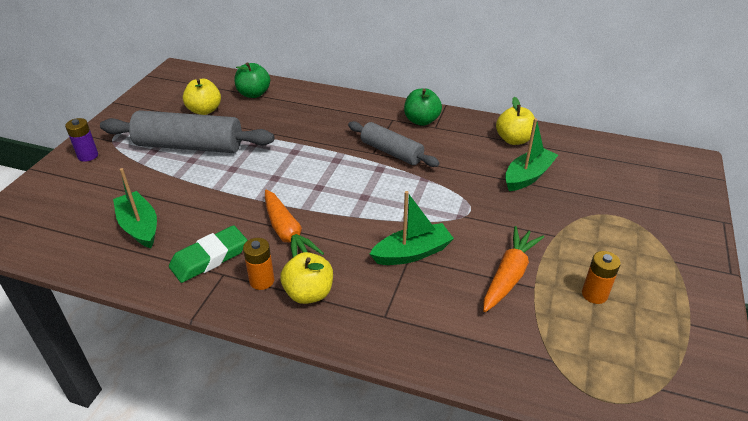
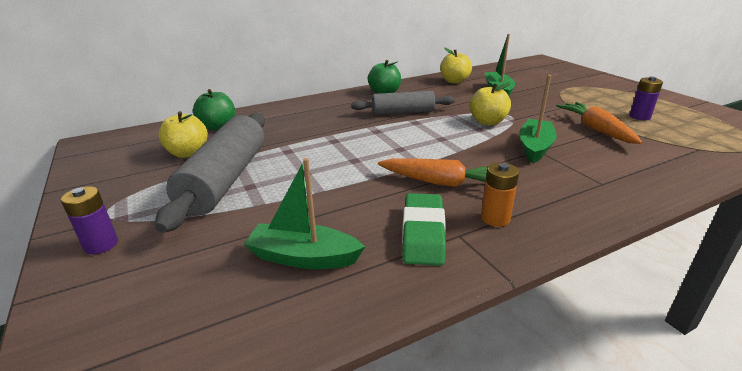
camera: 45 degrees left, 10 degrees down
grey rolling pin [100,110,274,153] -> grey rolling pin turned 45 degrees counterclockwise [155,113,265,233]
yellow apple [280,252,333,304] -> yellow apple moved to [469,82,511,126]
orange battery [582,251,621,304] -> purple battery [629,77,663,120]

